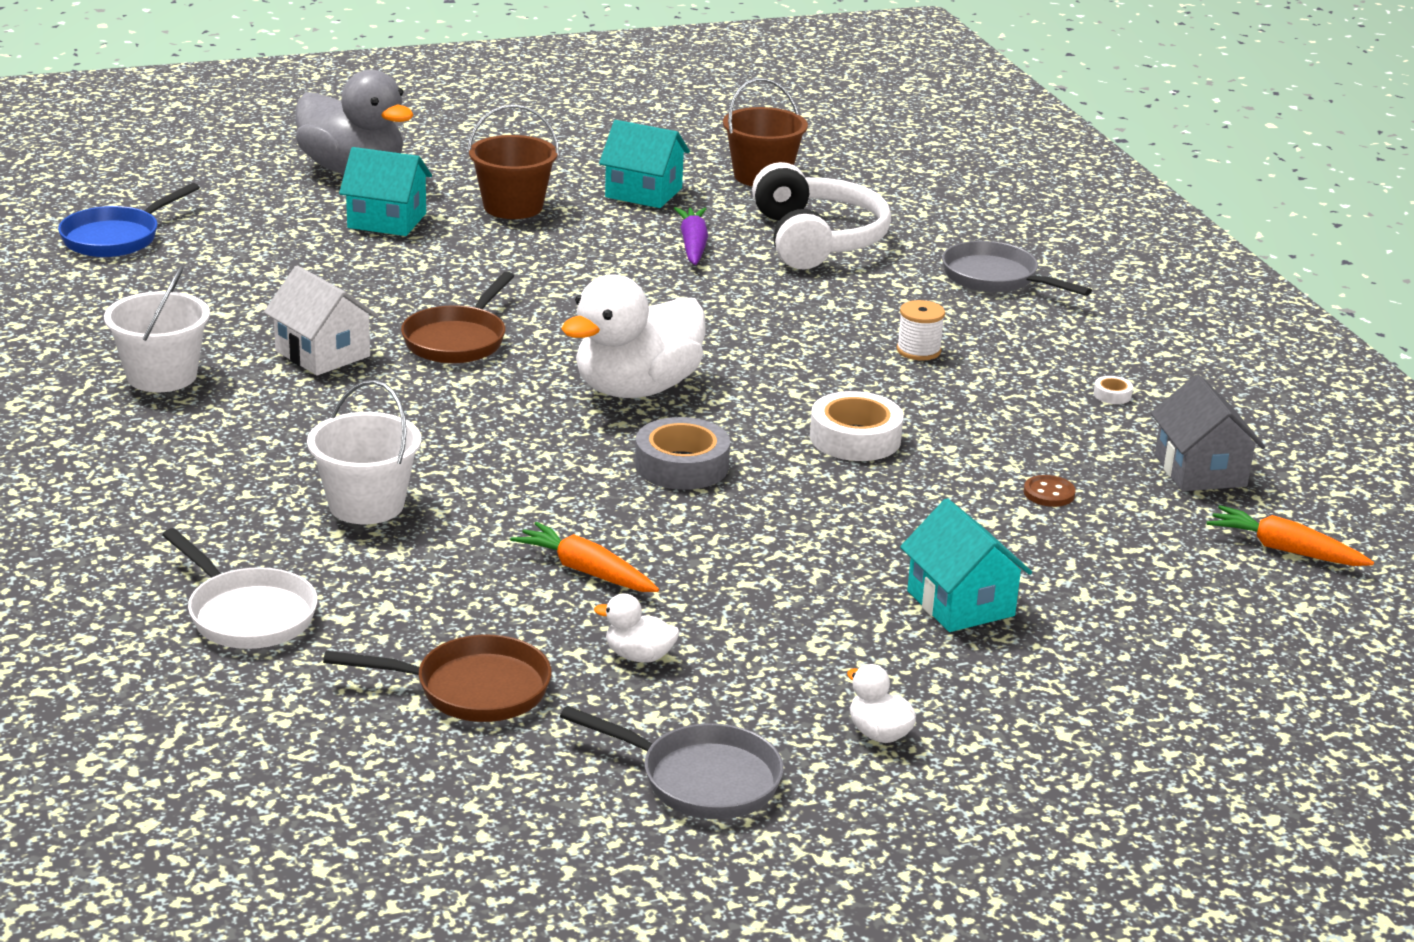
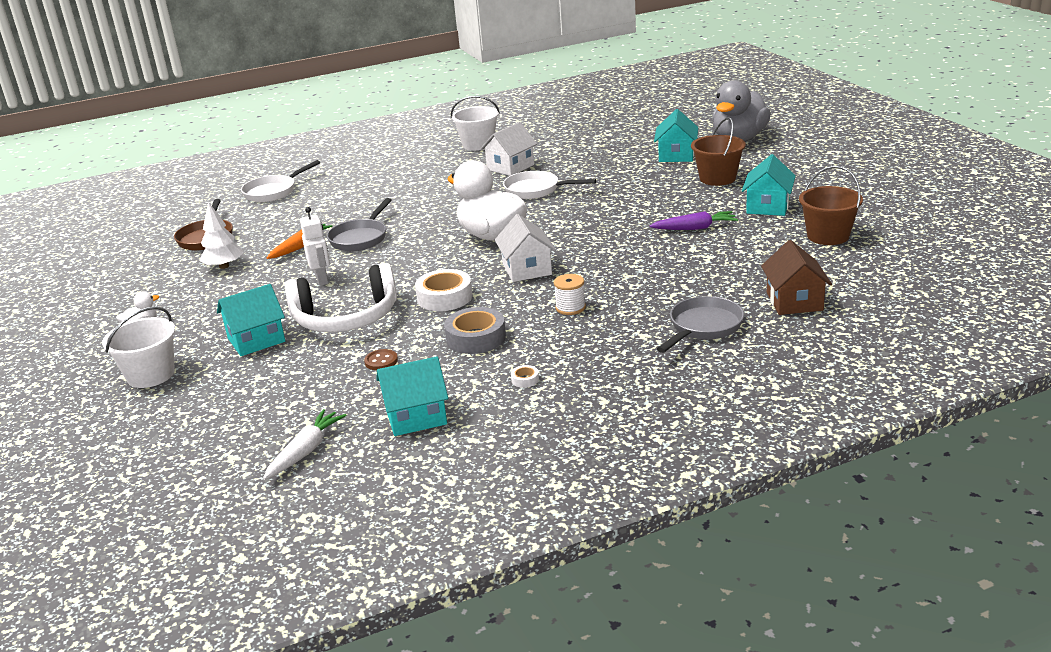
camera: 90 degrees right, 0 degrees up
blue pan [58,183,200,257] -> none
white bucket [307,380,421,524] -> white bucket moved to [102,306,175,388]
brown pan [401,271,514,363] -> white pan [503,171,596,199]
grey pan [560,706,784,819] -> grey pan moved to [327,198,392,251]
white duck [594,593,679,663] -> white tree [199,202,243,269]
grey tape [635,417,730,490] -> grey tape moved to [444,307,506,354]
white headphones [752,162,891,269] -> white headphones moved to [285,263,397,332]
grey house [1151,374,1265,491] -> turquoise house [376,356,448,436]
orange carrot [1207,505,1374,566] -> white carrot [263,409,347,480]
none -> white robot [300,207,330,286]
none -> white house [495,214,556,282]
none -> brown house [761,240,832,315]

